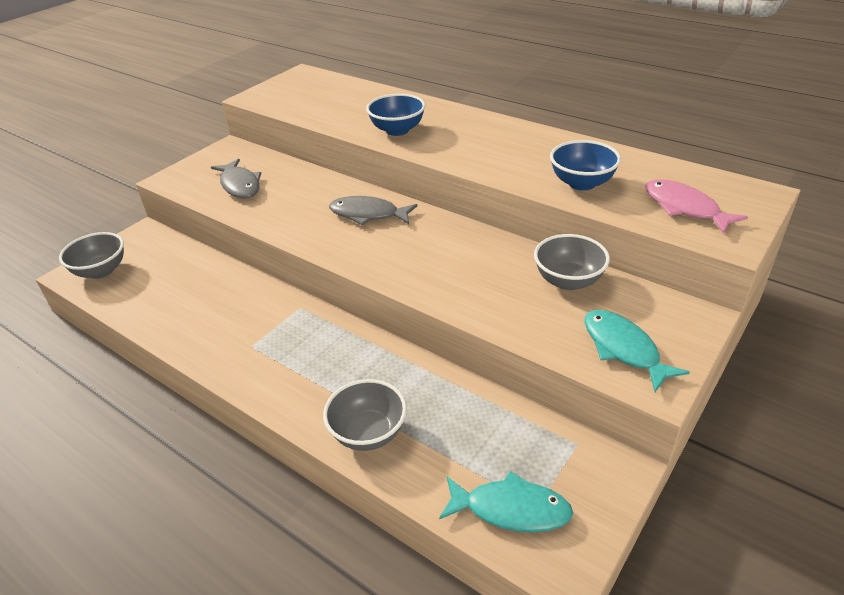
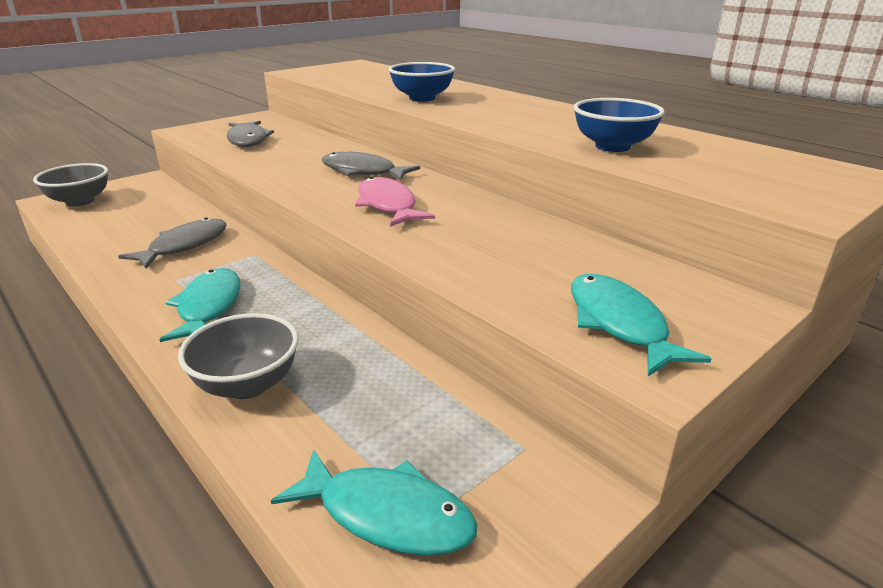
camera: 10 degrees right, 10 degrees down
grey bowl [534,234,610,290] -> none
pink fish [645,179,748,234] -> pink fish moved to [355,177,435,227]
none -> grey fish [118,218,227,269]
none -> turquoise fish [159,268,241,342]

